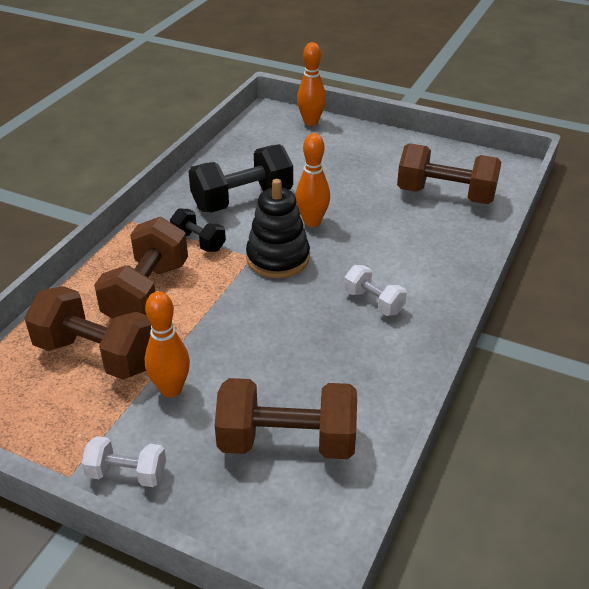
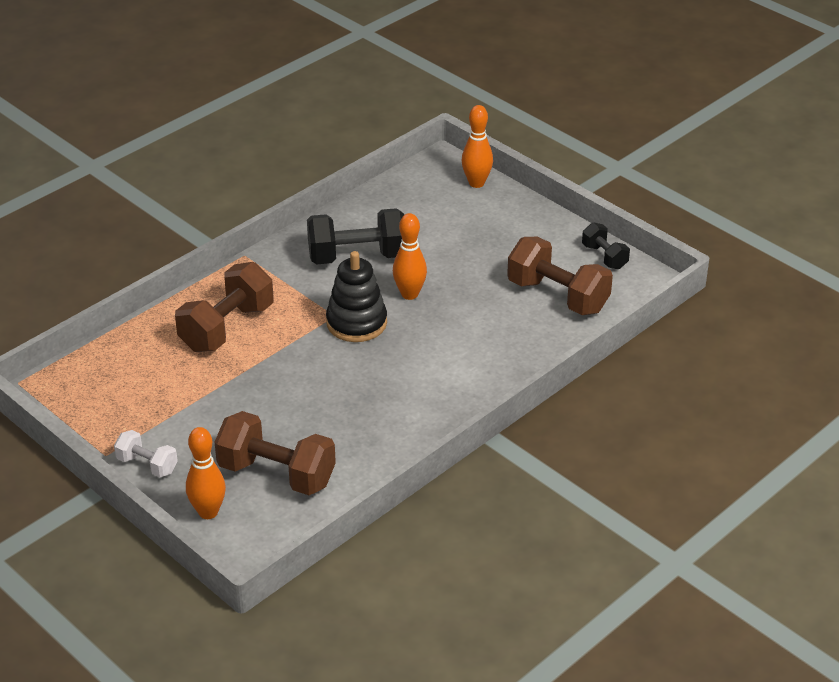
camera: 20 degrees right, 0 degrees up
brown dumbbell [24,286,151,380] -> none
orange bowling pin [145,291,190,397] -> orange bowling pin moved to [186,427,226,519]
black dumbbell [170,208,226,252] -> black dumbbell moved to [582,222,630,269]
white dumbbell [344,265,407,316] -> none

